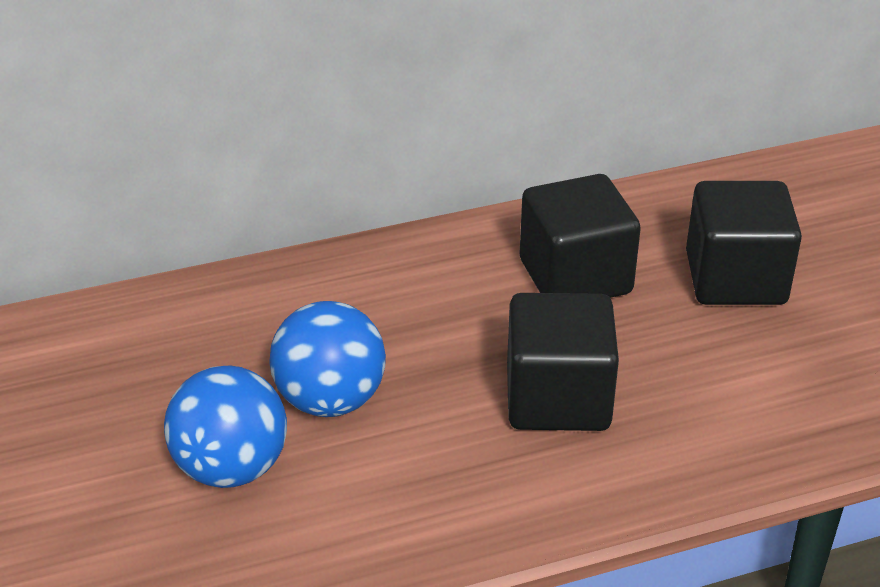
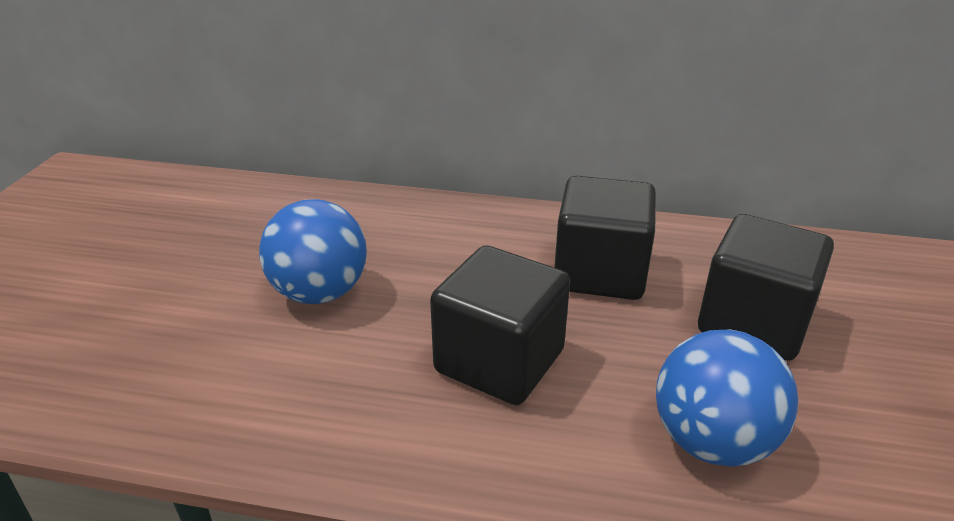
camera: 30 degrees right, 5 degrees down
blue ball [164,365,287,488] -> blue ball moved to [656,329,798,467]

